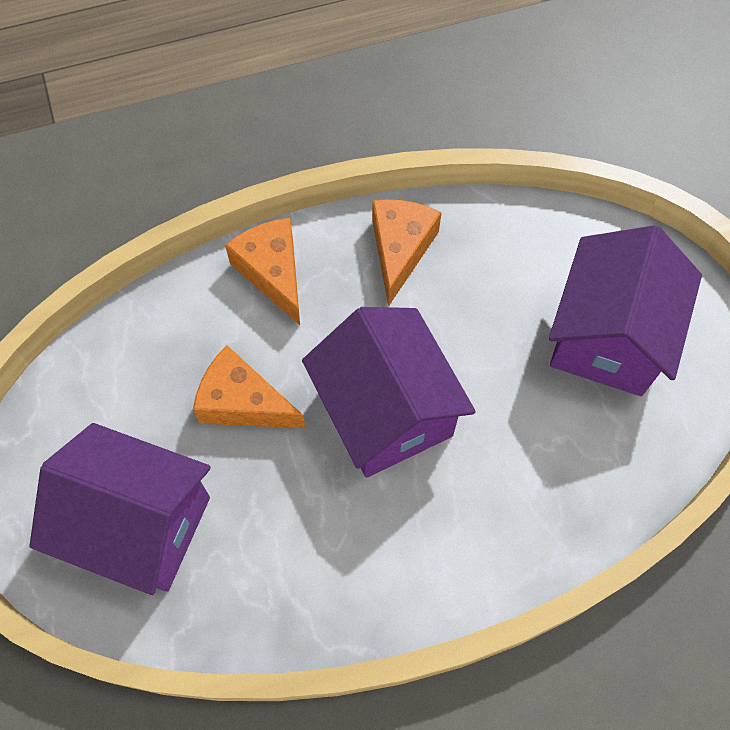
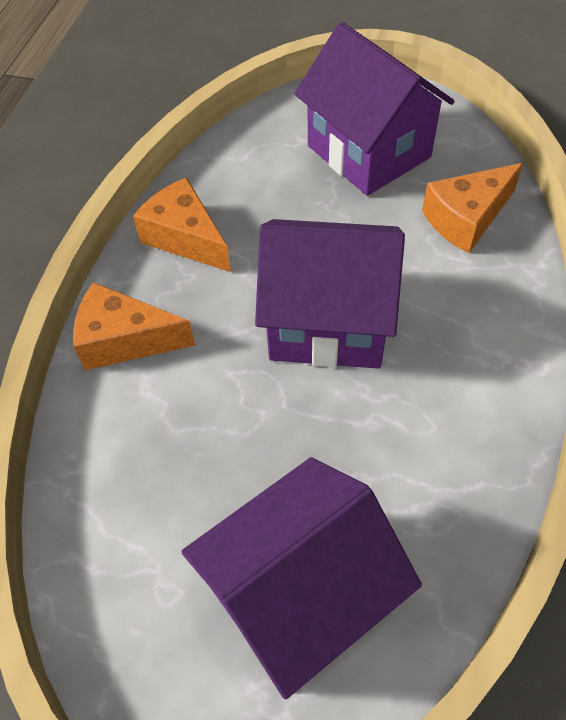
camera: 55 degrees left, 10 degrees down
orange cheese [193,345,305,428] -> orange cheese moved to [422,163,523,253]

